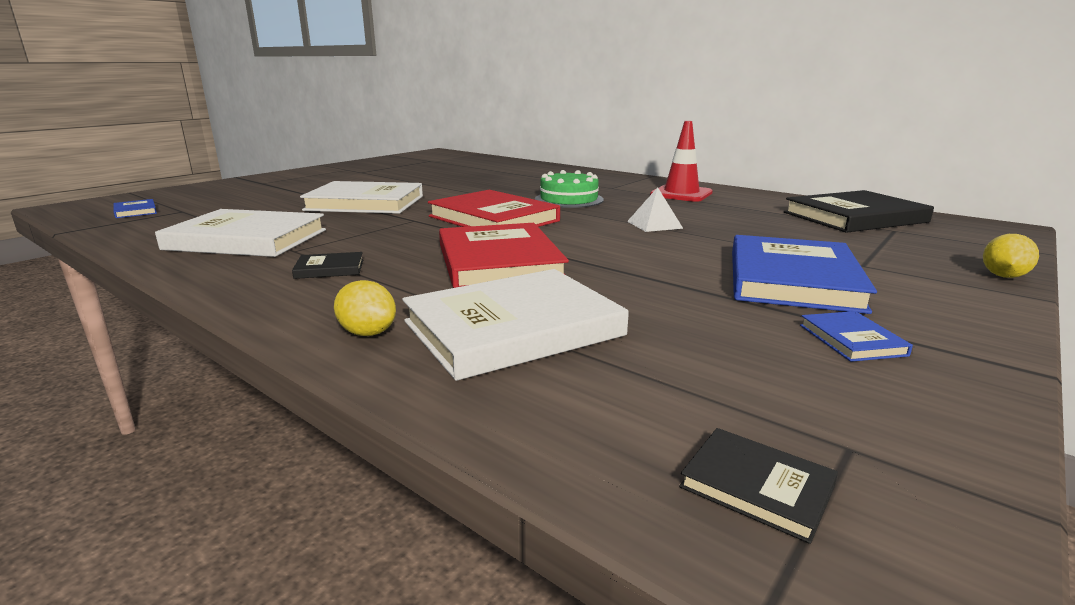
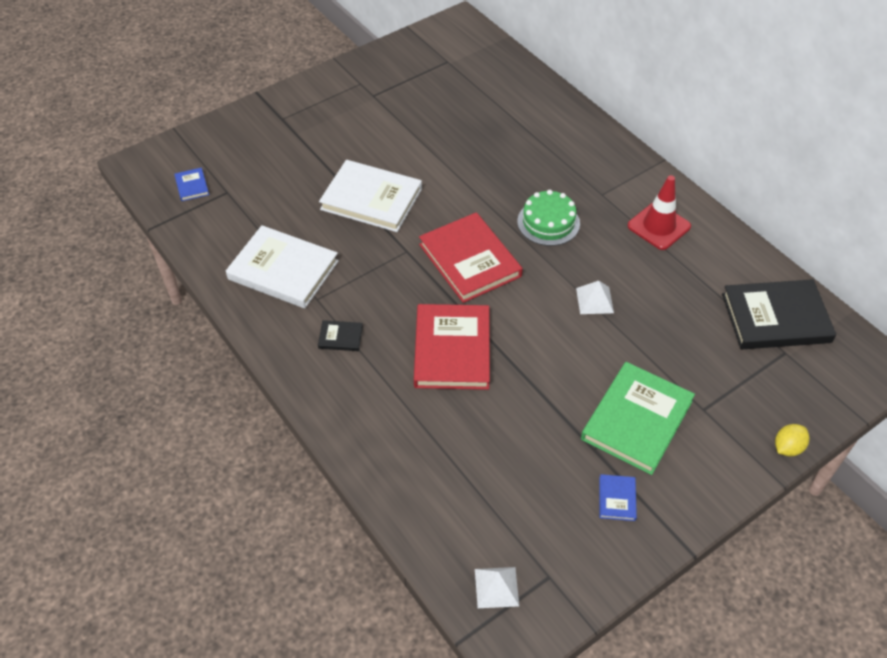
camera: 15 degrees right, 30 degrees up
yellow lemon [334,280,396,336] -> none
white book [402,269,629,381] -> none
black book [679,428,838,544] -> white pyramid [475,567,519,608]
blue book [732,235,877,314] -> green book [581,362,695,475]

